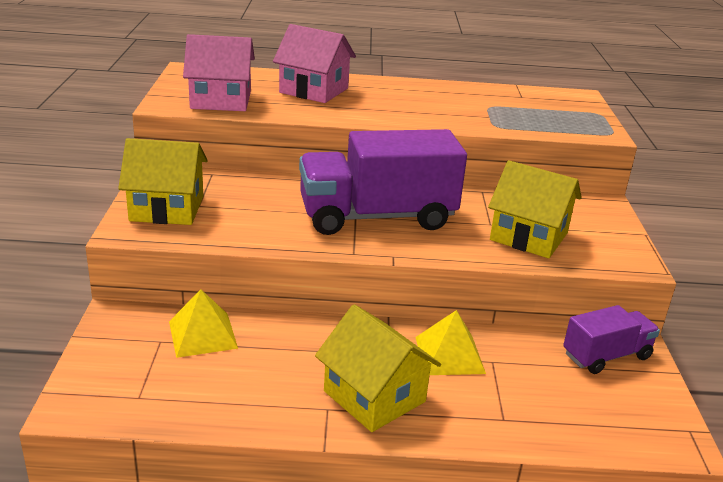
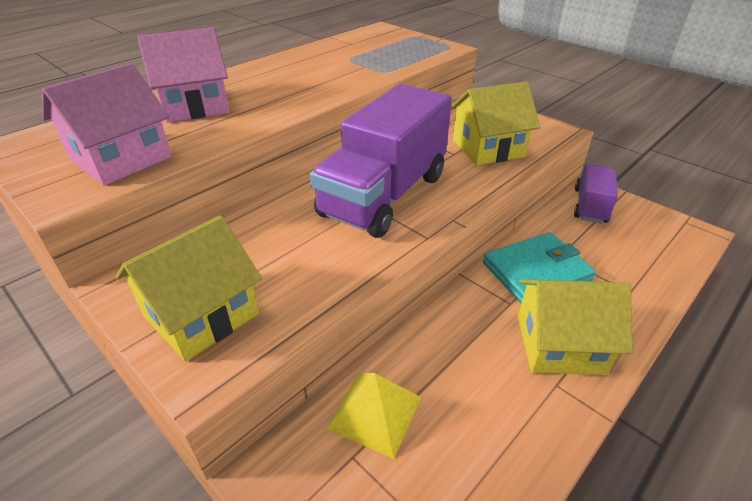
camera: 45 degrees left, 10 degrees up
yellow pyramid [415,310,486,375] -> turquoise wallet [483,232,596,303]

